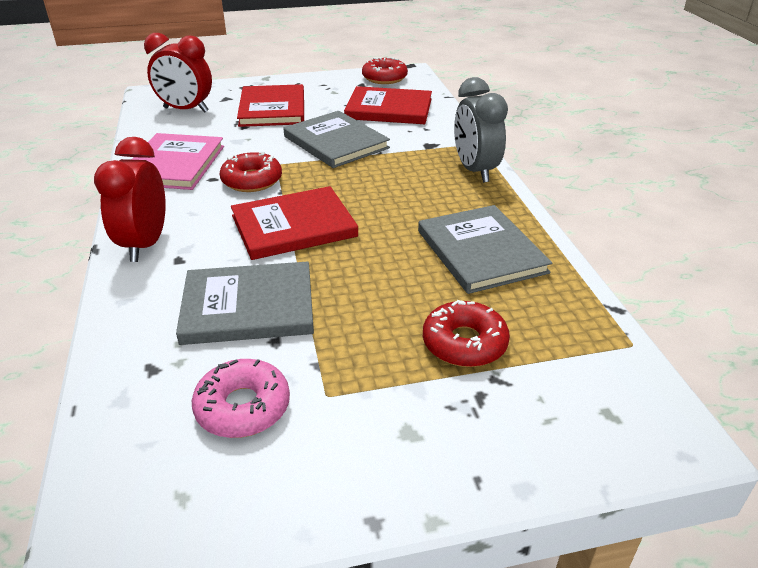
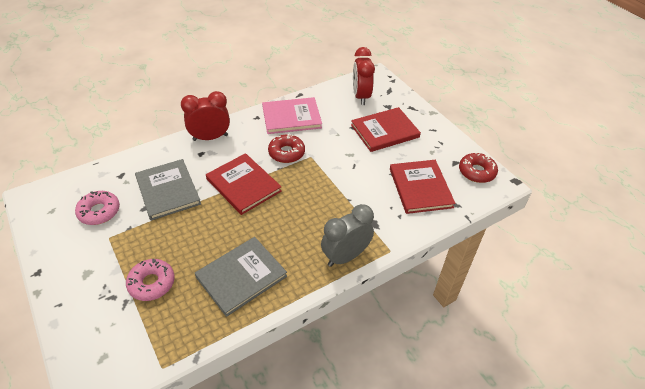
camera: 70 degrees right, 10 degrees up
grey book [284,111,390,168] -> none
red donut [423,300,510,367] -> pink donut [126,259,175,301]

